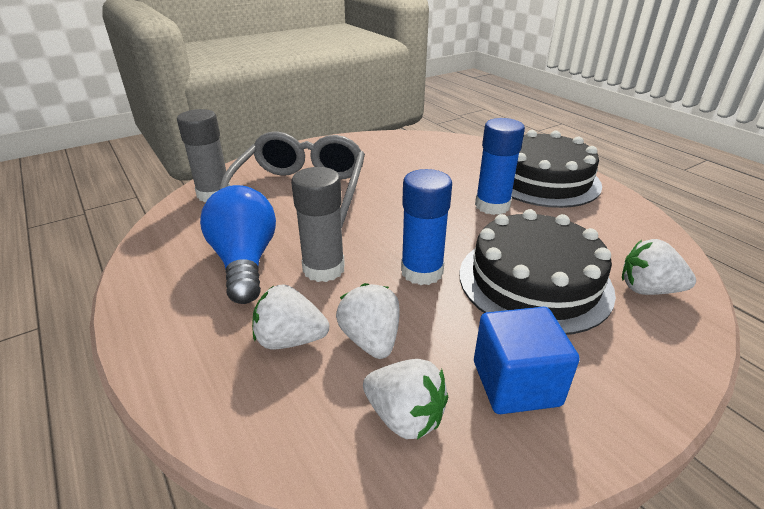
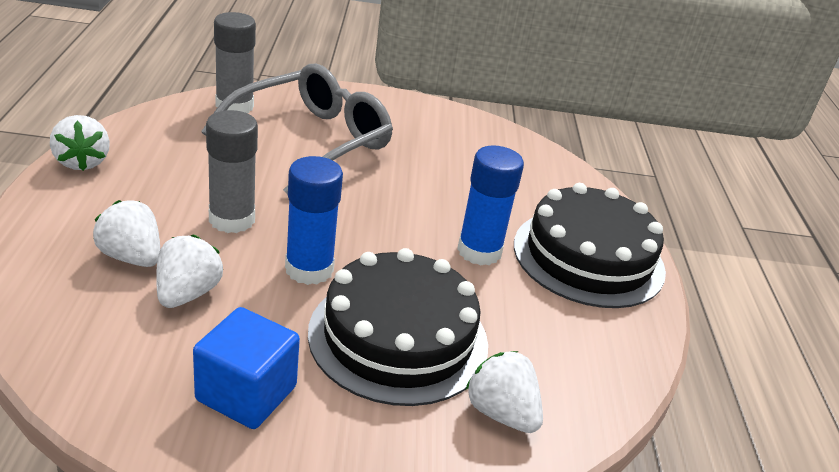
camera: 30 degrees right, 0 degrees up
blue light bulb [200,185,276,304] -> none
white strawberry [363,359,448,439] -> white strawberry moved to [50,115,110,171]

